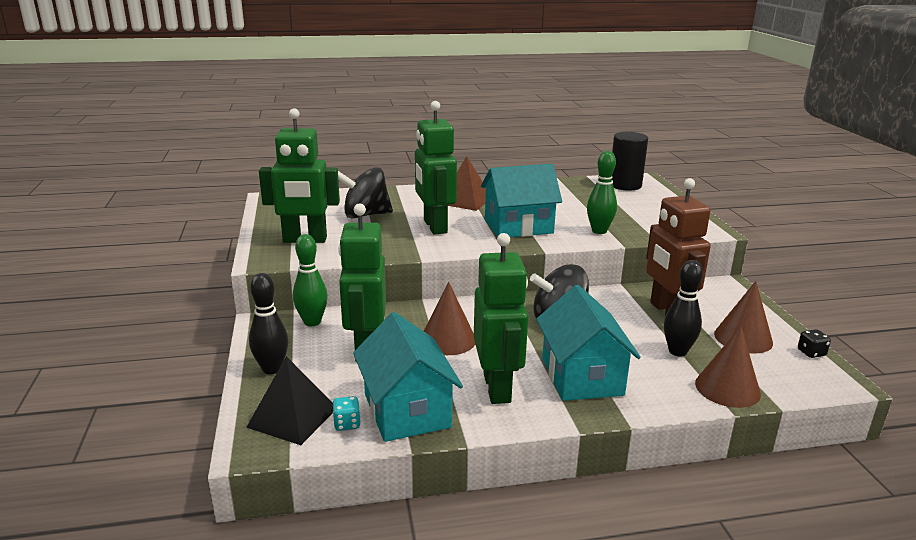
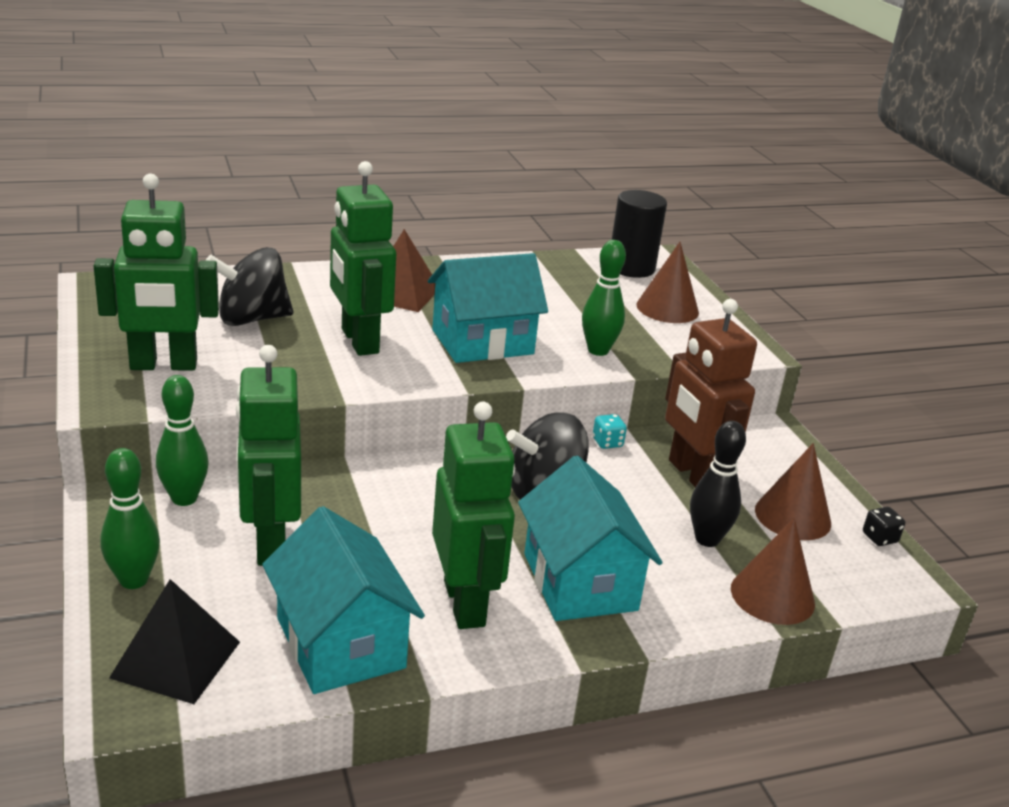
camera: 10 degrees left, 5 degrees up
black bowling pin [249,273,289,374] -> green bowling pin [100,448,160,589]
turquoise dice [333,396,361,431] -> turquoise dice moved to [593,414,627,449]
brown cone [424,282,475,355] -> brown cone moved to [636,242,699,323]

